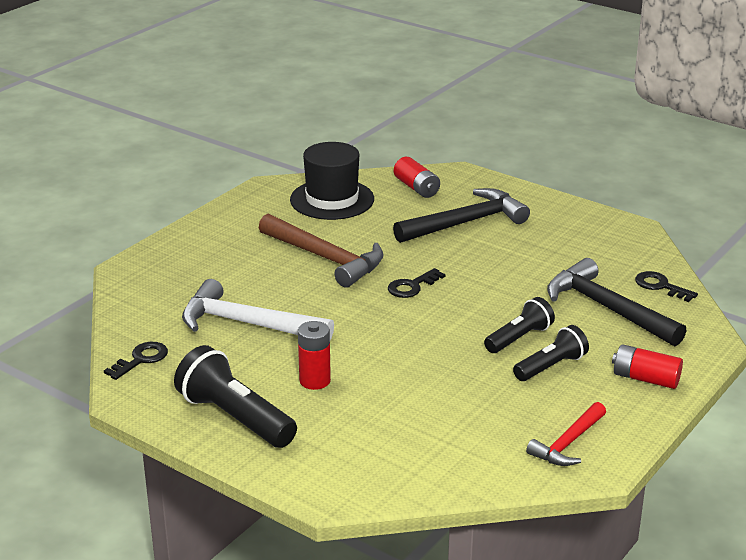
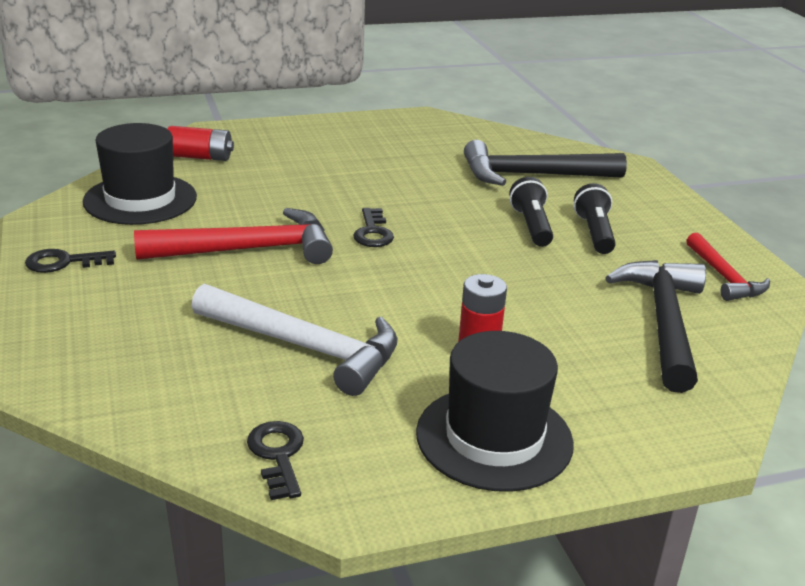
camera: 55 degrees left, 0 degrees up
black flashlight [174,345,297,448] -> black hat [416,331,574,492]
white hammer [182,279,334,340] -> white hammer turned 120 degrees counterclockwise [191,284,398,396]
brown hammer [259,214,383,288] -> red hammer [134,208,333,264]
black hammer [393,188,530,243] -> black hammer moved to [605,260,706,393]
red battery [612,344,683,389] -> none
black key [635,271,698,302] -> black key moved to [25,249,116,273]

